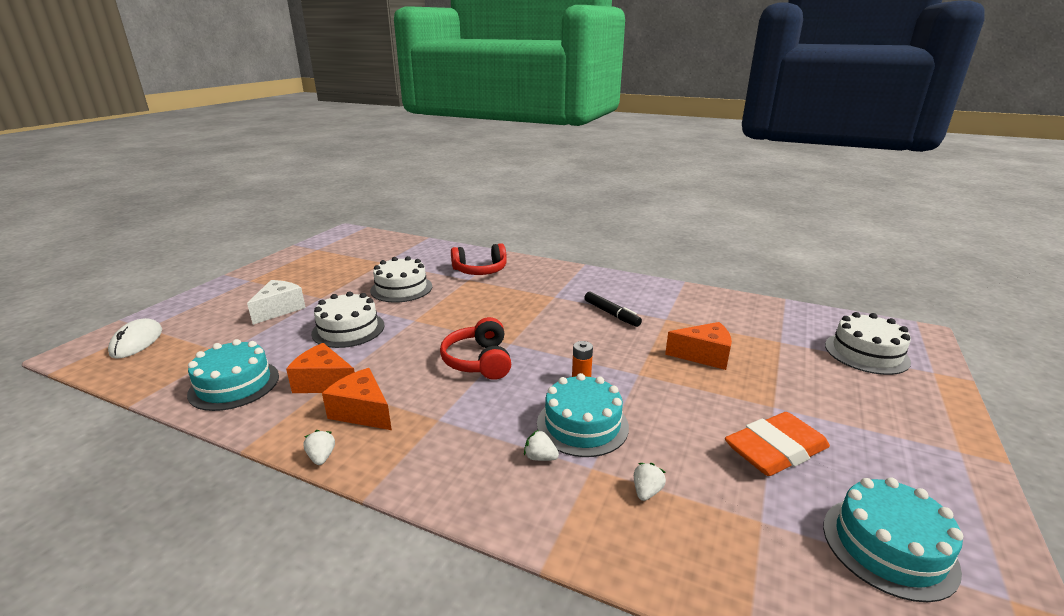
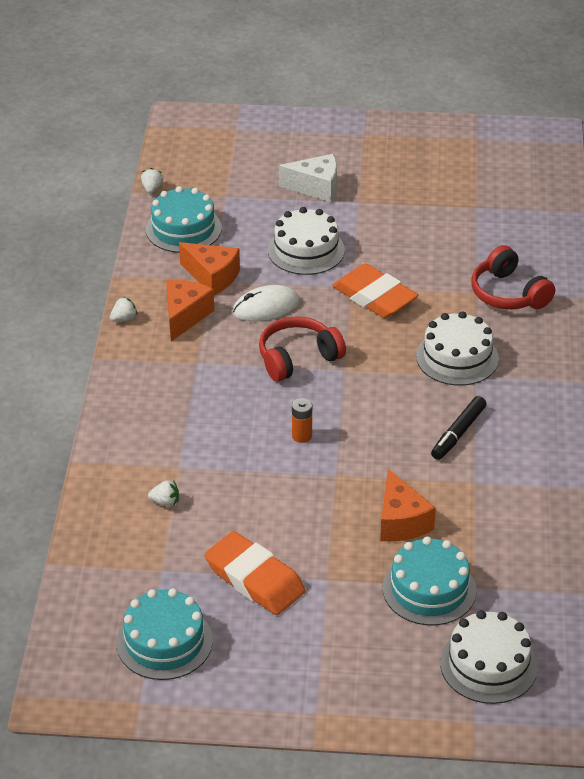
camera: 70 degrees right, 15 degrees up
white mouse [108,318,162,359] -> white mouse moved to [232,285,300,321]
orange cheese [286,343,355,393] -> orange cheese turned 120 degrees clockwise [179,242,240,295]
white cake [370,256,432,303] -> white cake moved to [416,311,499,386]
white strawberry [524,430,559,461] -> white strawberry moved to [141,168,163,194]
turquoise cake [537,373,629,457] -> turquoise cake moved to [383,536,476,625]
none -> orange eraser [332,263,418,318]

